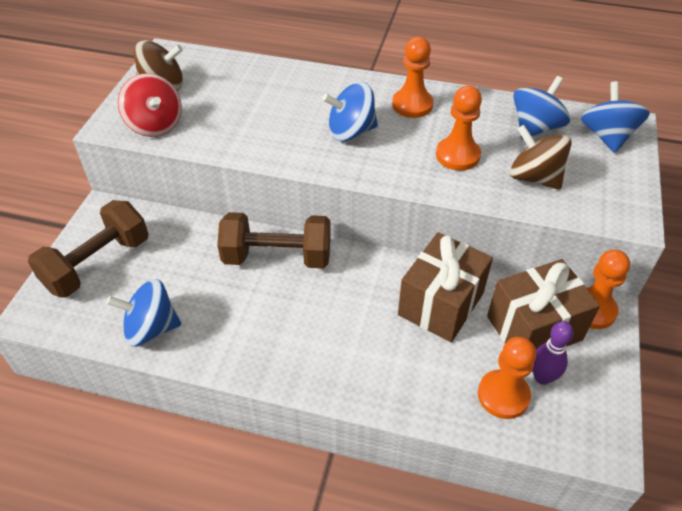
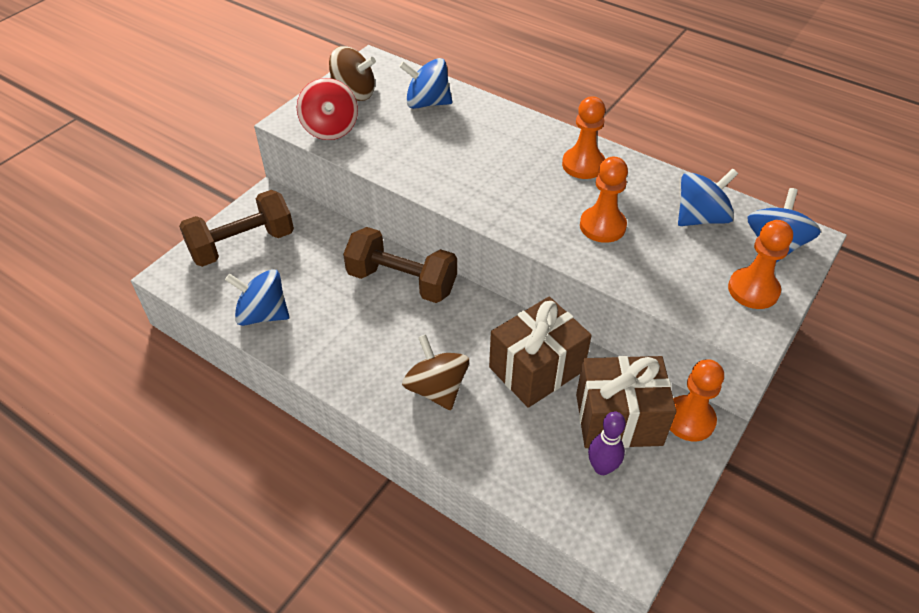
camera: 20 degrees right, 0 degrees up
blue spinning top [322,82,378,141] -> blue spinning top moved to [399,58,452,109]
orange pawn [478,337,536,419] -> orange pawn moved to [728,220,793,309]
brown spinning top [510,125,572,190] -> brown spinning top moved to [402,334,469,410]

